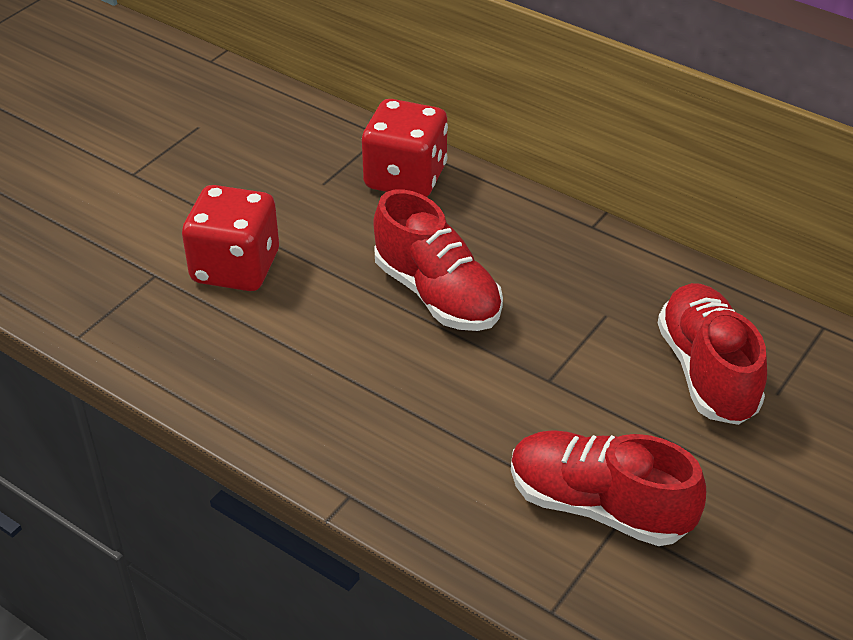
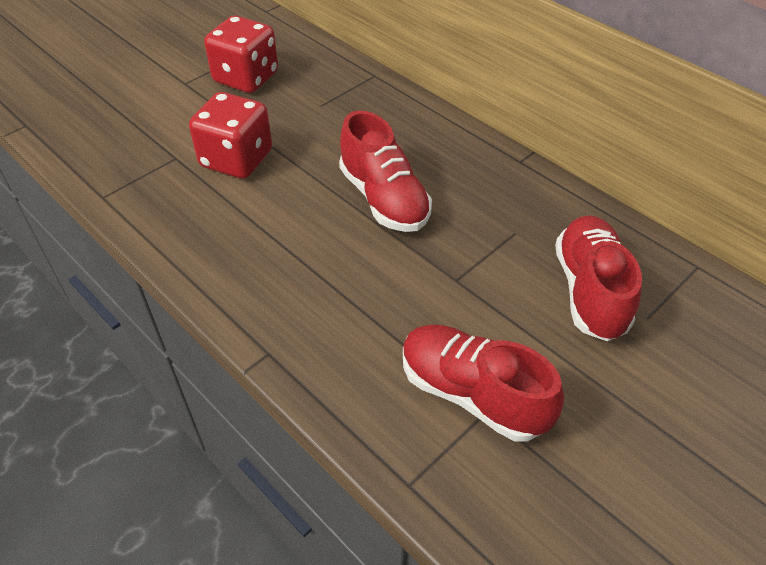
camera: 10 degrees right, 5 degrees up
red dice [362,99,448,197] -> red dice moved to [204,16,278,93]

